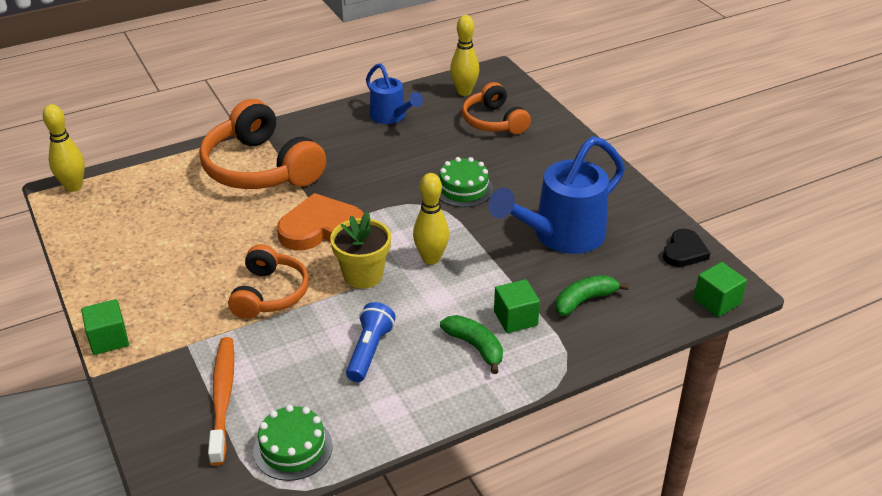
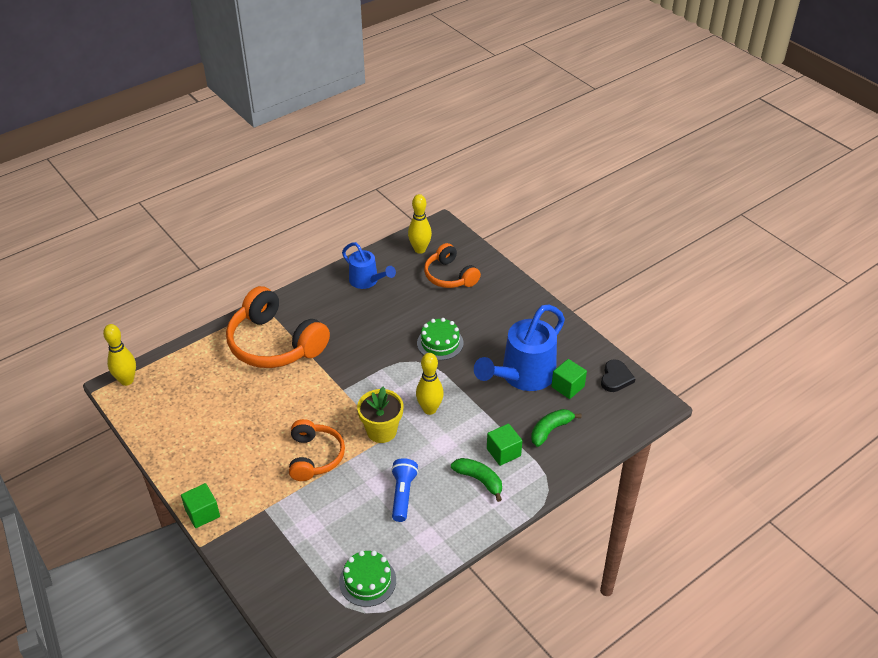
camera: 10 degrees left, 5 degrees up
orange toothbrush [208,337,234,466] -> none
orange heart [277,193,364,250] -> none
green cube [694,262,747,317] -> green cube moved to [551,359,587,399]

